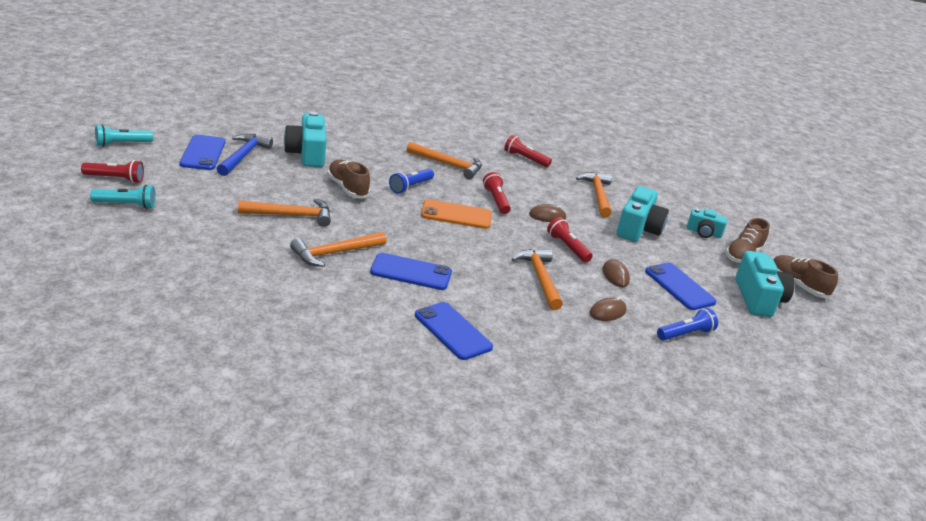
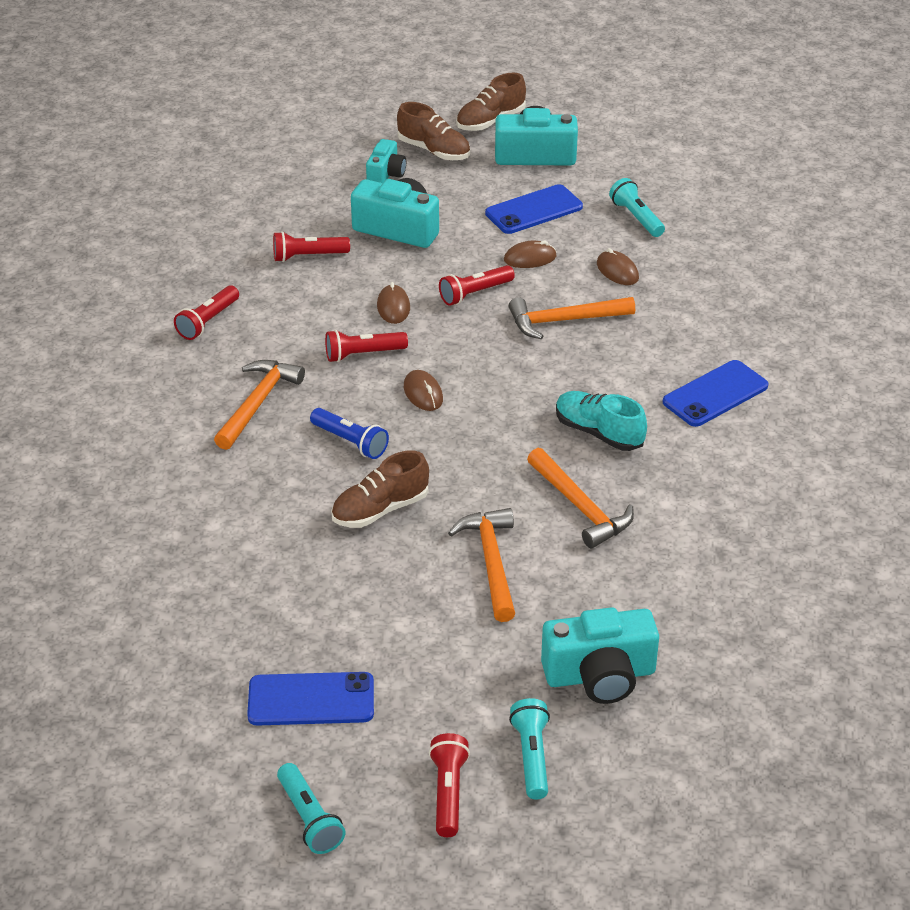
camera: 85 degrees left, 10 degrees up
blue hammer [217,134,273,176] -> none
turquoise camera [284,112,326,167] -> turquoise camera moved to [541,607,659,704]
blue phone [370,253,452,290] -> turquoise shoe [556,391,647,451]
orange phone [421,199,492,229] -> brown mouse [404,370,443,411]
orange hammer [576,172,612,218] -> red flashlight [273,231,350,262]
blue flashlight [657,308,718,341] -> turquoise flashlight [609,178,665,237]

